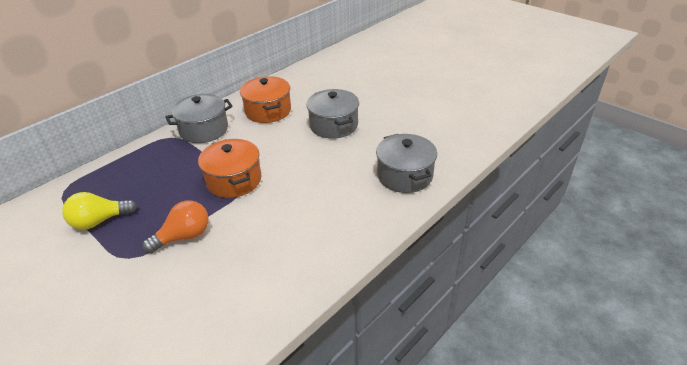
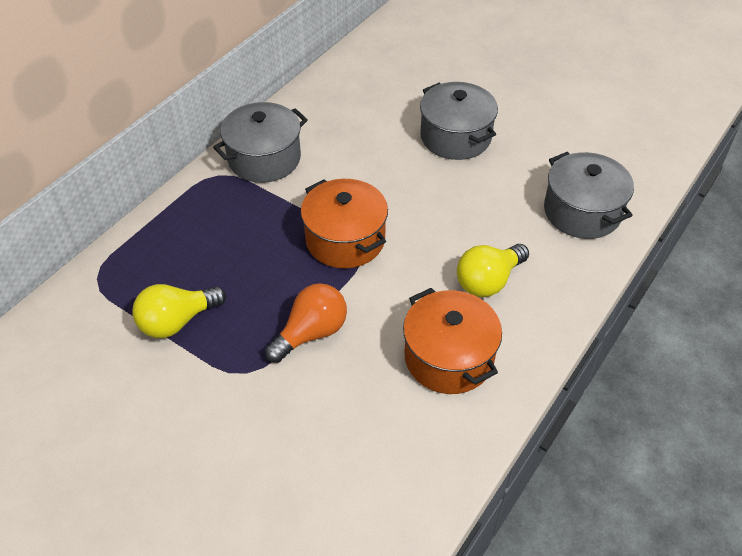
camera: 10 degrees left, 10 degrees up
orange pot [240,76,291,123] -> orange pot moved to [403,288,502,394]
none -> yellow light bulb [457,244,529,297]

